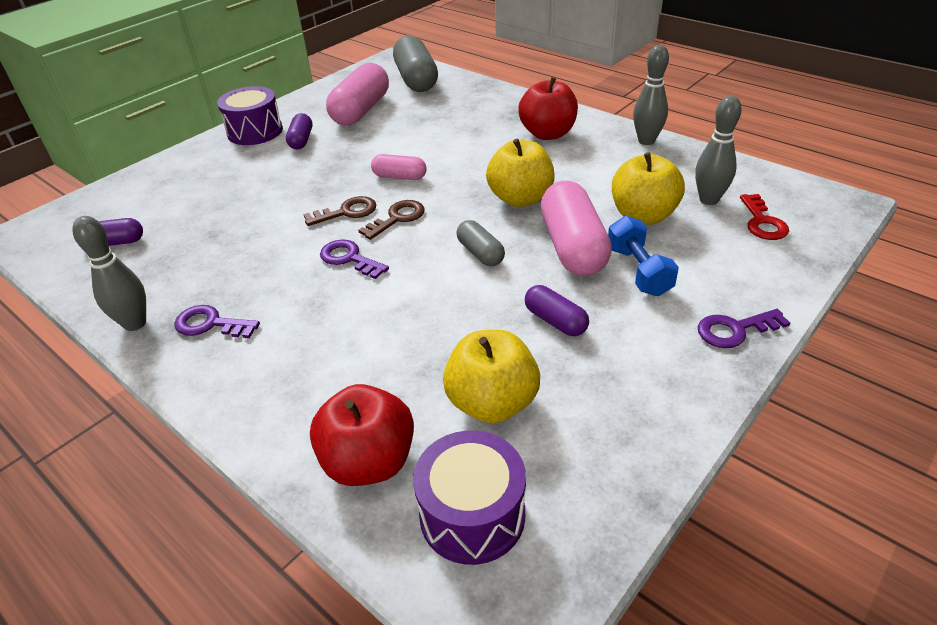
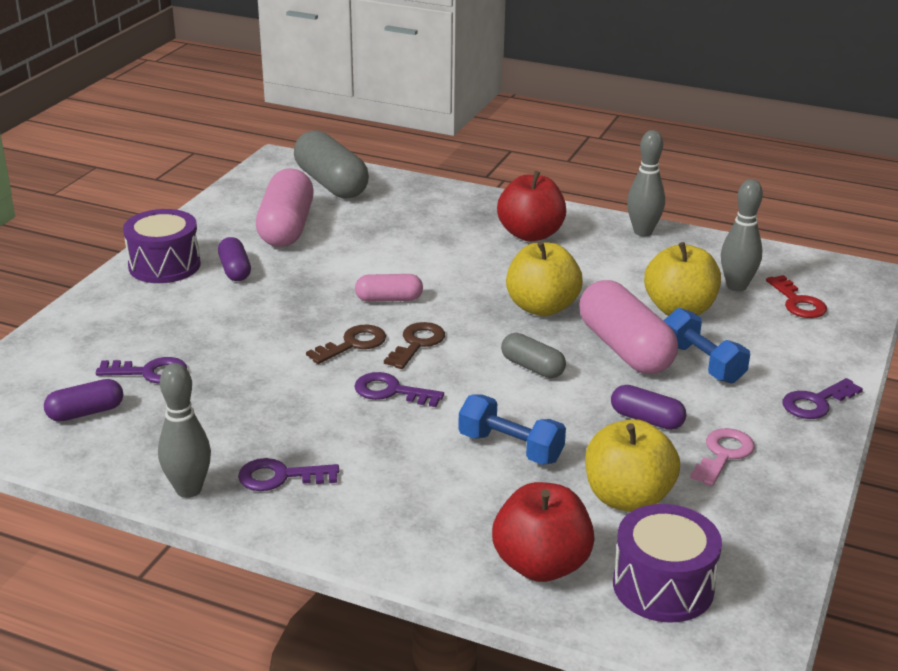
camera: 20 degrees left, 10 degrees down
none -> purple key [96,357,187,384]
none -> blue dumbbell [458,394,566,465]
none -> pink key [690,428,755,486]

